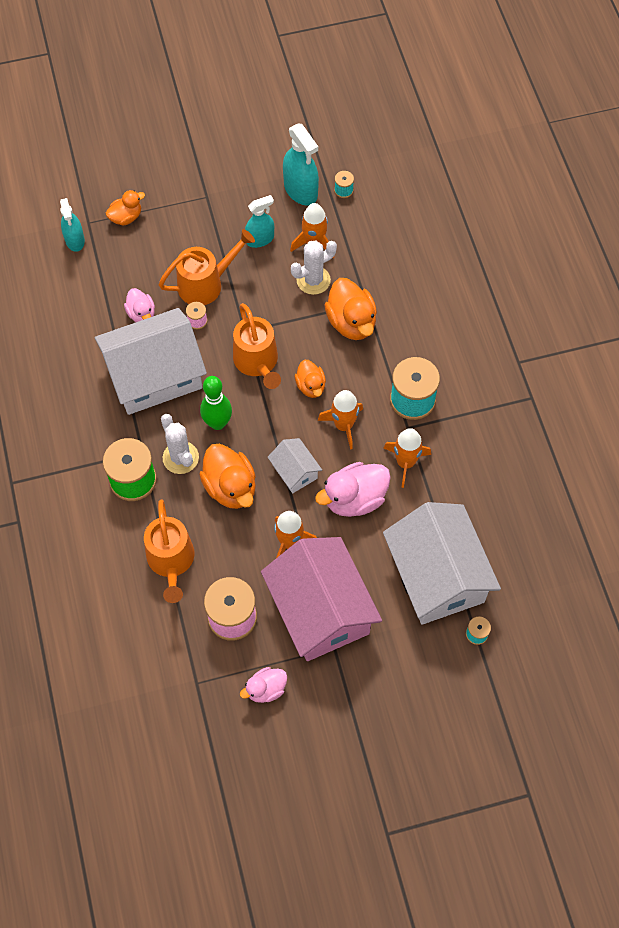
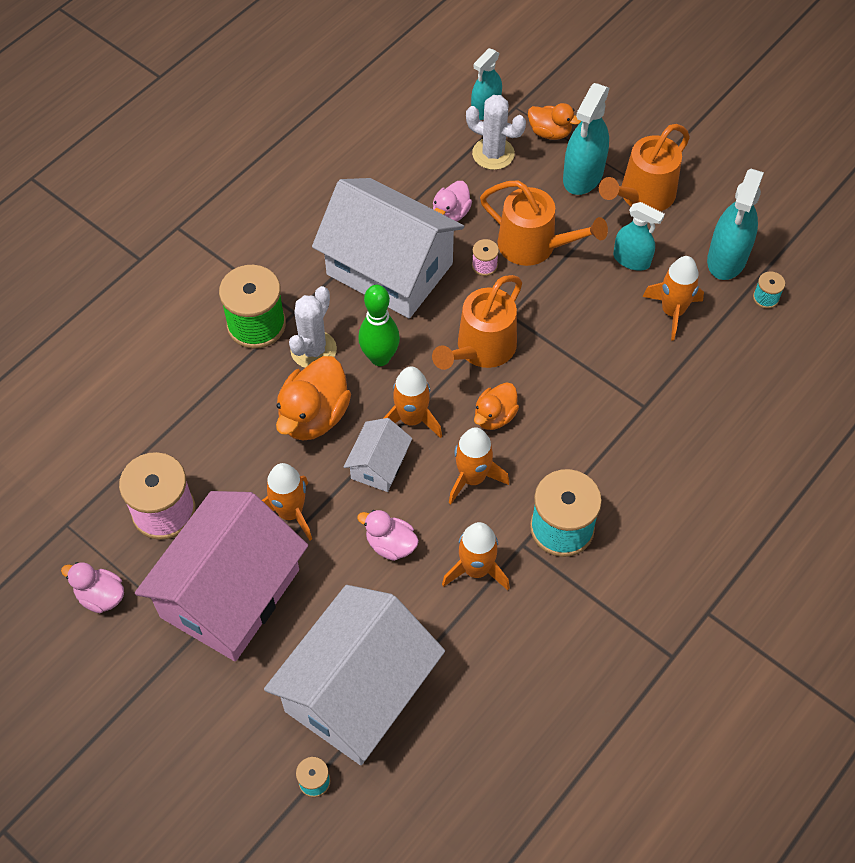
camera: 55 degrees right, 5 degrees down
orange watering can [144,499,194,603] -> orange watering can moved to [599,124,690,212]
white cactus [291,240,337,295] -> white cactus moved to [466,95,526,170]
pink duck [315,462,391,517] -> pink duck [357,510,419,561], size x0.59
orange duck [324,278,377,340] -> none
none -> orange rocket [383,366,442,438]
none -> turquoise spray bottle [563,83,609,195]

